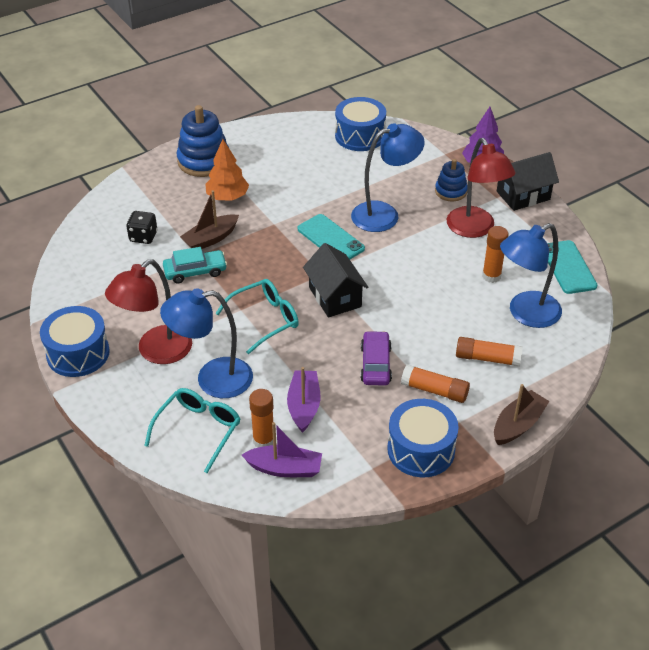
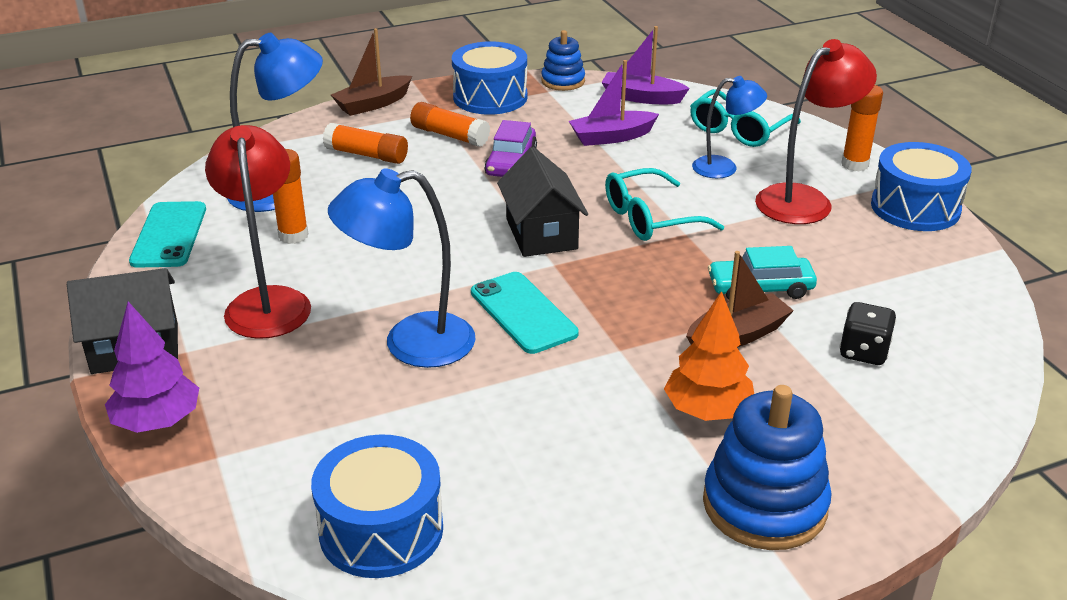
camera: 170 degrees left, 10 degrees down
blue lamp [160,288,253,398] -> blue lamp [692,76,767,178], size x0.62
orange glue stick [249,389,273,448] -> orange glue stick moved to [841,85,883,172]
purple boat [287,367,320,433] -> purple boat turned 60 degrees clockwise [569,60,659,146]
blue stacking toy [435,159,468,201] -> blue stacking toy moved to [541,30,585,91]

